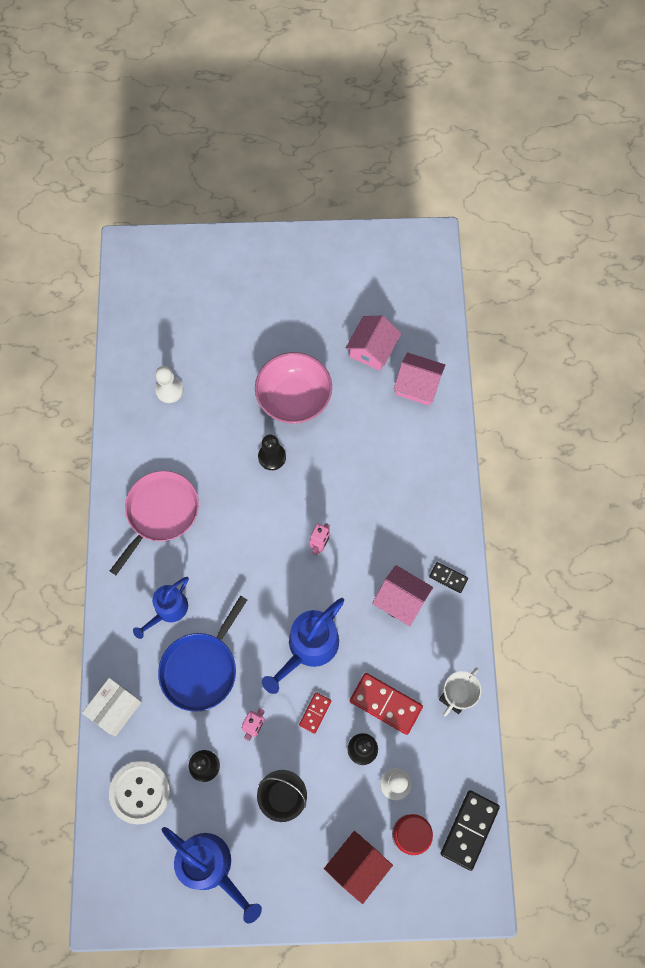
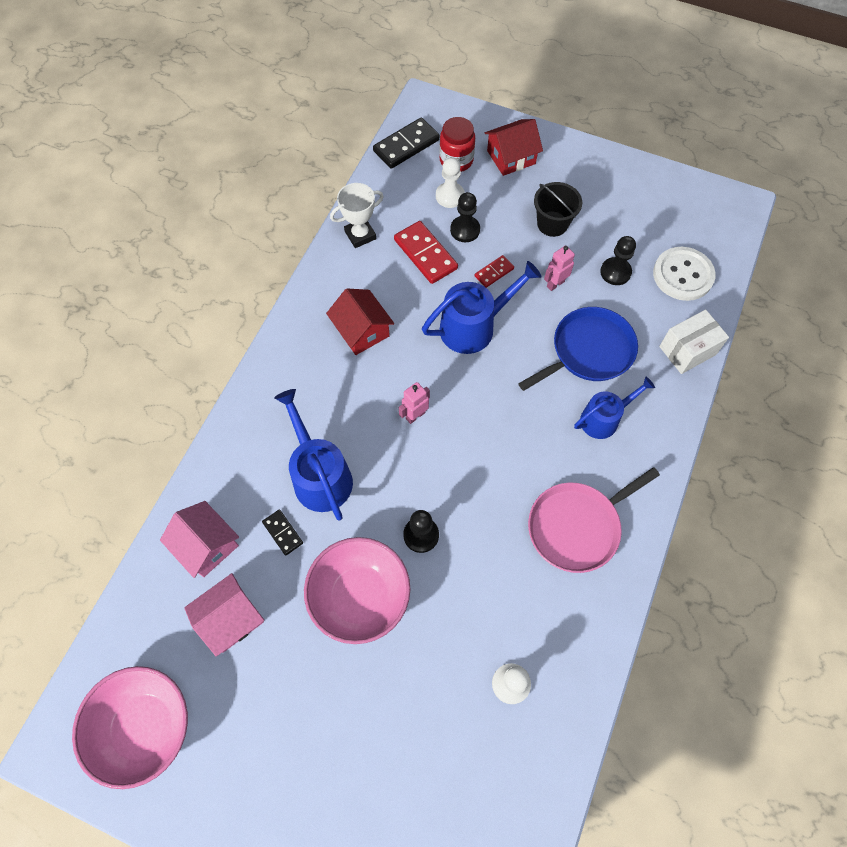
camera: 155 degrees left, 5 degrees down
blue watering can [162,827,262,923] -> blue watering can moved to [274,389,353,521]
pink house [372,565,433,626] -> red house [326,289,394,355]
black domino [429,562,468,593] -> black domino moved to [262,509,303,556]
none -> pink bowl [72,666,188,789]

